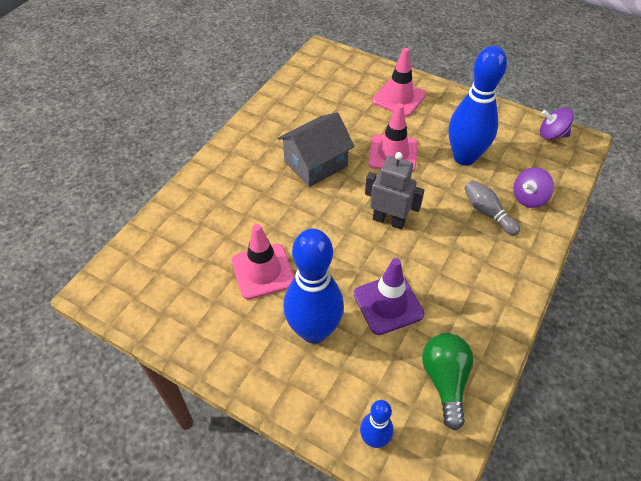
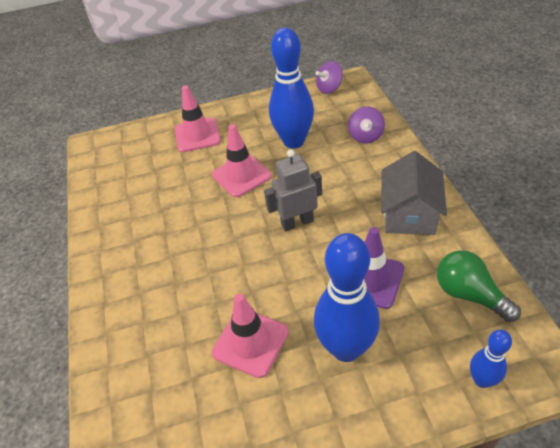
camera: 40 degrees left, 5 degrees down
grey house [277,112,355,187] -> grey house moved to [381,151,447,235]
grey bowling pin [464,180,520,236] -> none

